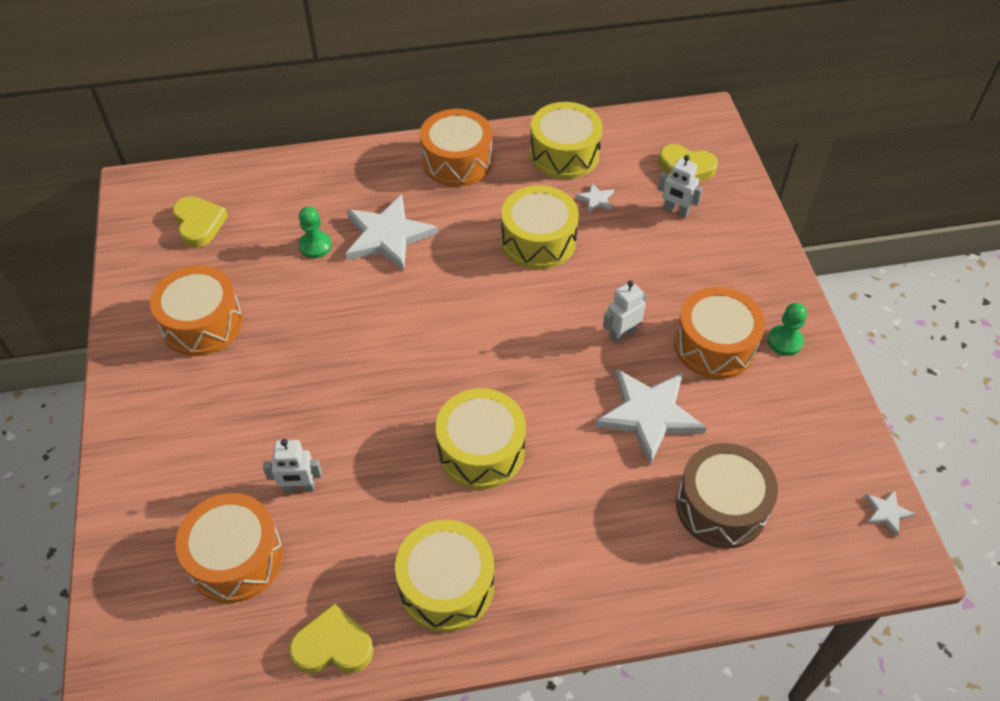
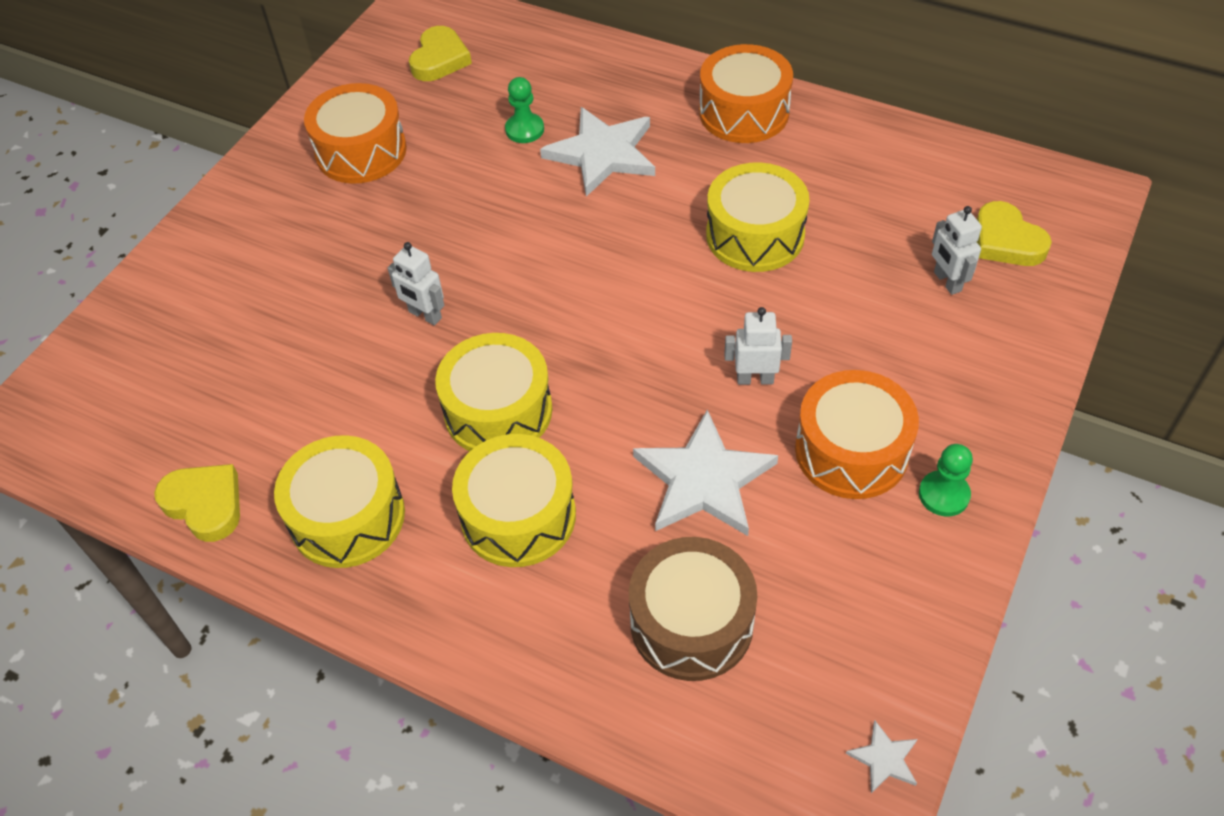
camera: 40 degrees right, 0 degrees up
orange drum [176,493,283,603] -> none
white robot [263,439,322,492] -> white robot moved to [388,242,444,326]
yellow drum [530,102,603,179] -> yellow drum moved to [452,434,576,567]
white star [575,182,614,213] -> none

